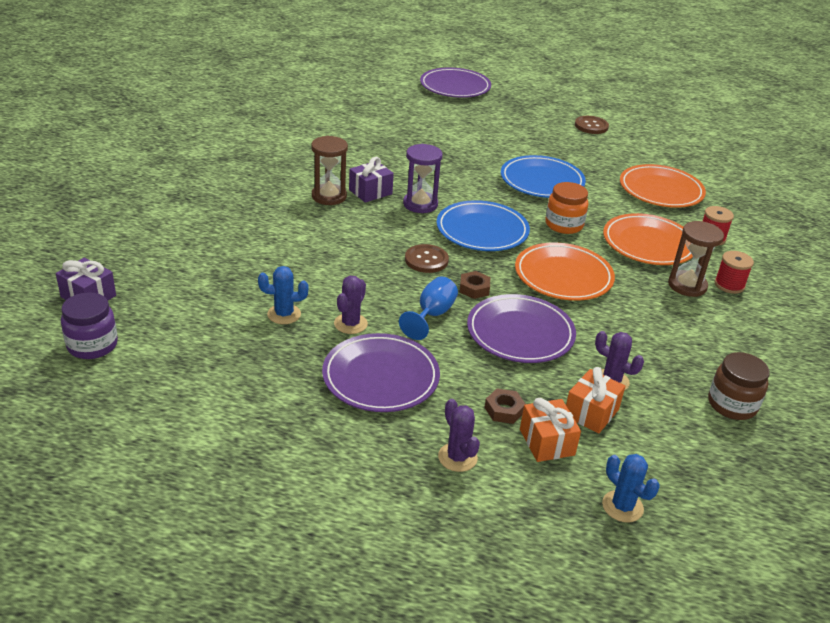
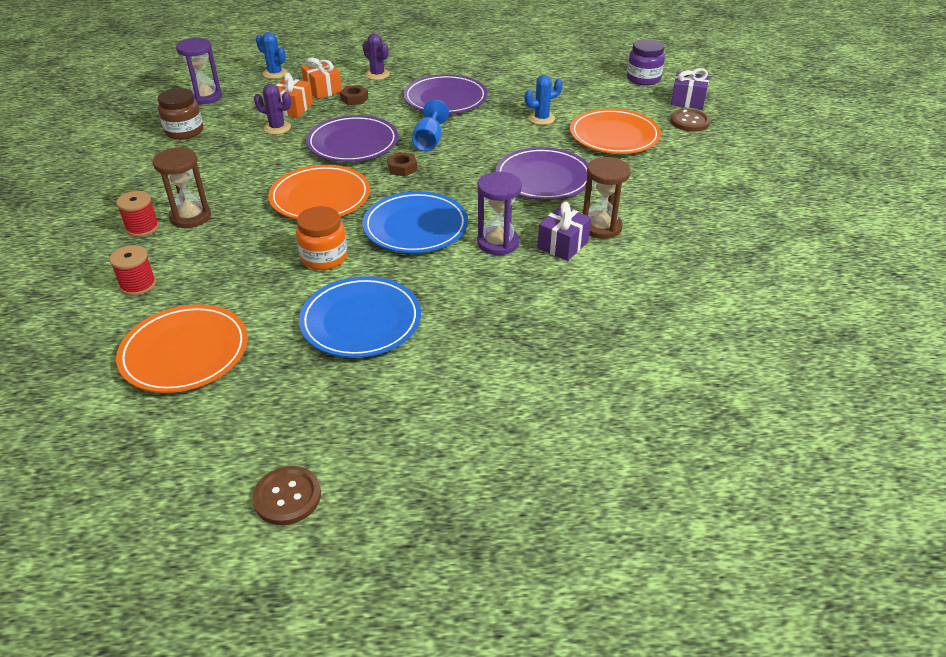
camera: 165 degrees right, 5 degrees up
purple cactus [334,276,368,334] -> none
brown button [405,244,449,273] -> brown button moved to [670,109,710,132]
purple plate [420,67,491,98] -> purple plate moved to [495,147,588,200]
orange plate [603,213,693,265] -> orange plate moved to [570,108,661,154]
none -> purple hourglass [176,38,222,105]

